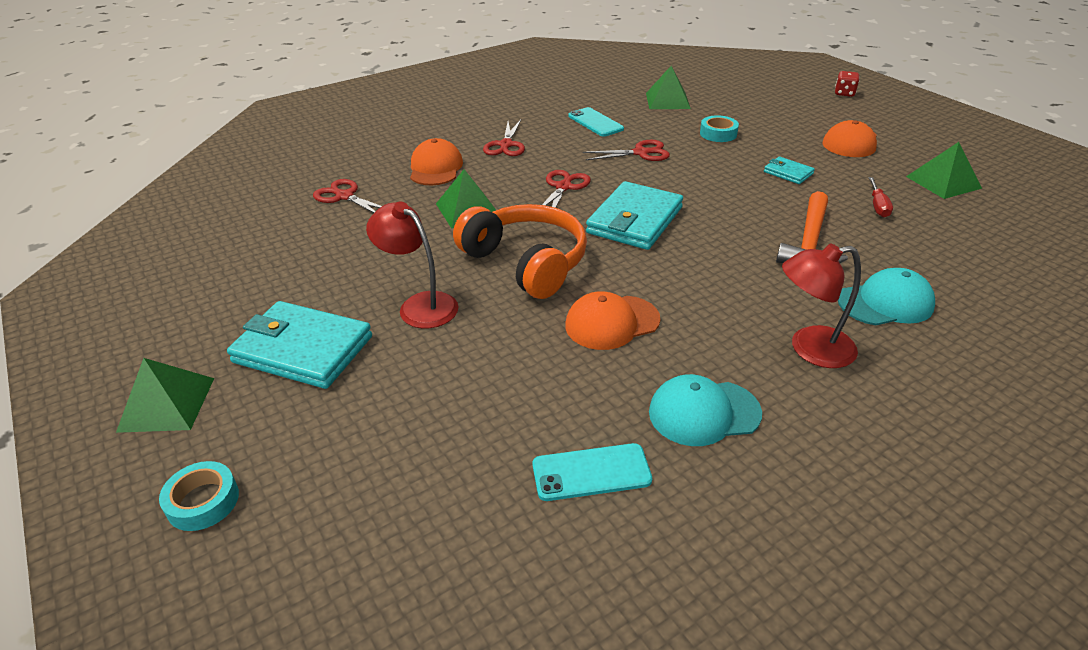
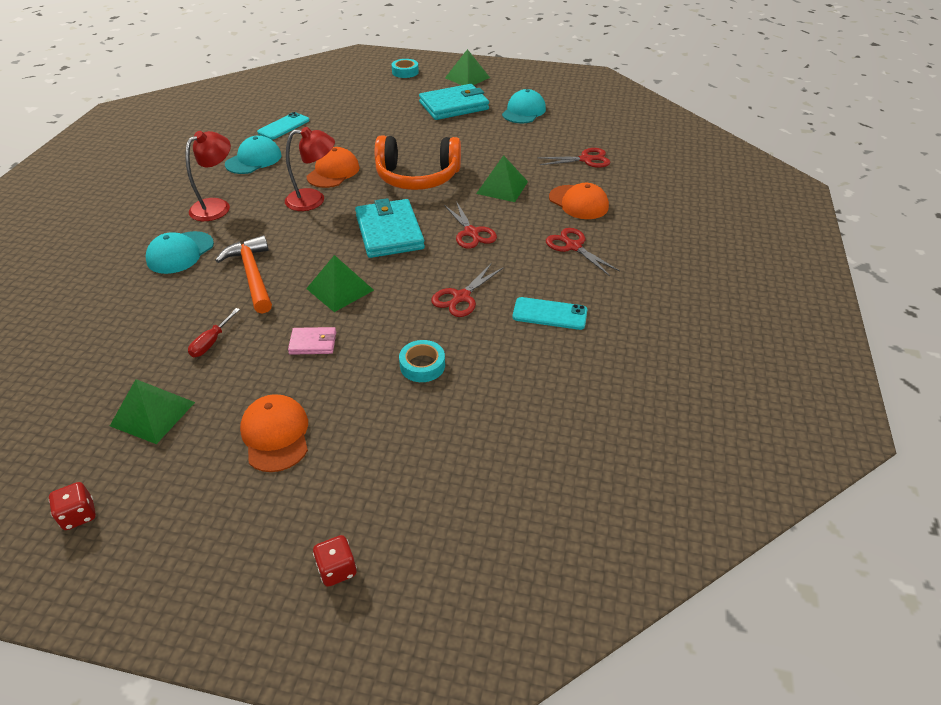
camera: 135 degrees right, 5 degrees up
red lamp [366,202,459,328] -> red lamp moved to [285,127,335,211]
green pyramid [646,66,691,109] -> green pyramid moved to [306,255,374,312]
turquoise wallet [764,157,815,184] -> pink wallet [288,327,336,355]
red screwdriver [869,177,893,217] -> red screwdriver turned 120 degrees counterclockwise [188,308,240,357]
none -> red dice [49,482,96,530]
none -> turquoise cap [502,89,546,123]

